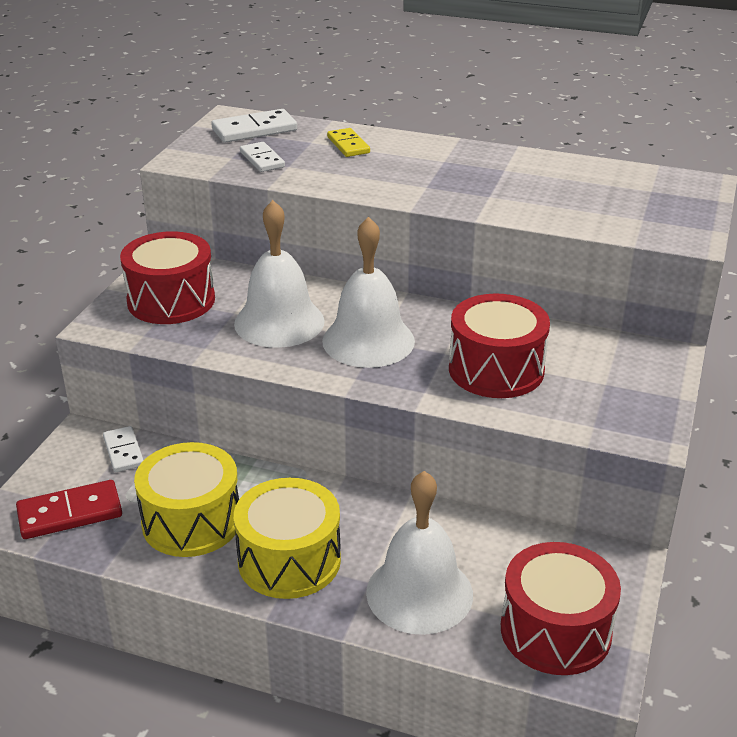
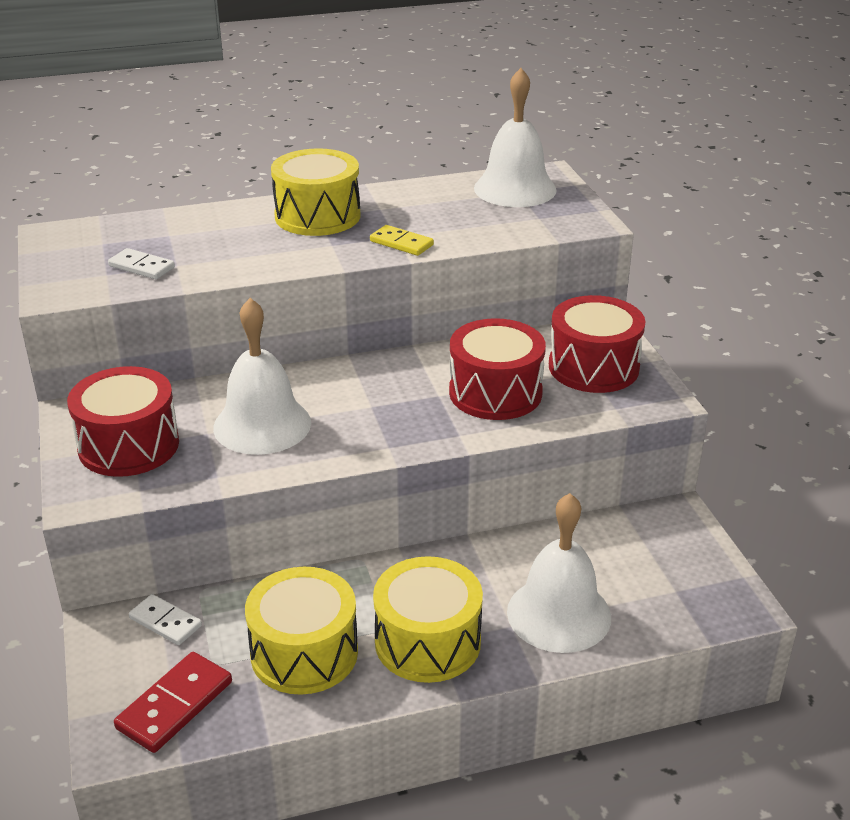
camera: 35 degrees left, 0 degrees up
white domino [211,109,297,143] -> none
white bell [322,217,415,368] -> white bell moved to [474,68,557,207]
yellow domino [327,128,370,157] -> yellow domino moved to [370,225,434,256]
red drum [501,542,621,675] -> red drum moved to [549,295,645,393]
none -> yellow drum [271,148,361,236]

